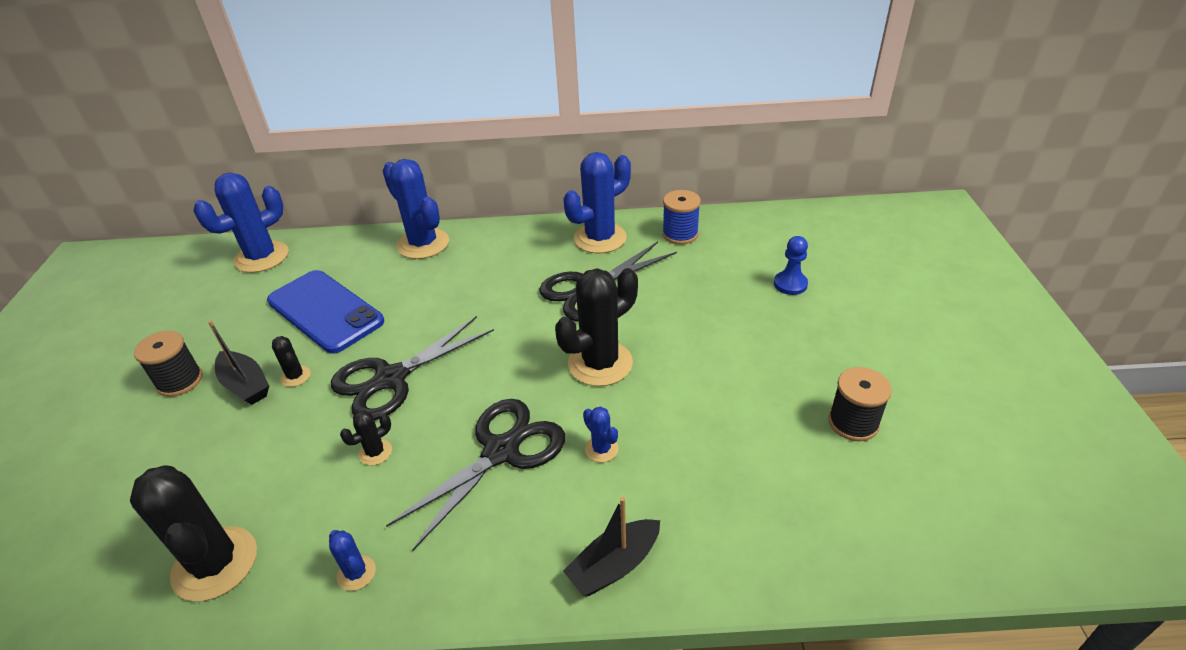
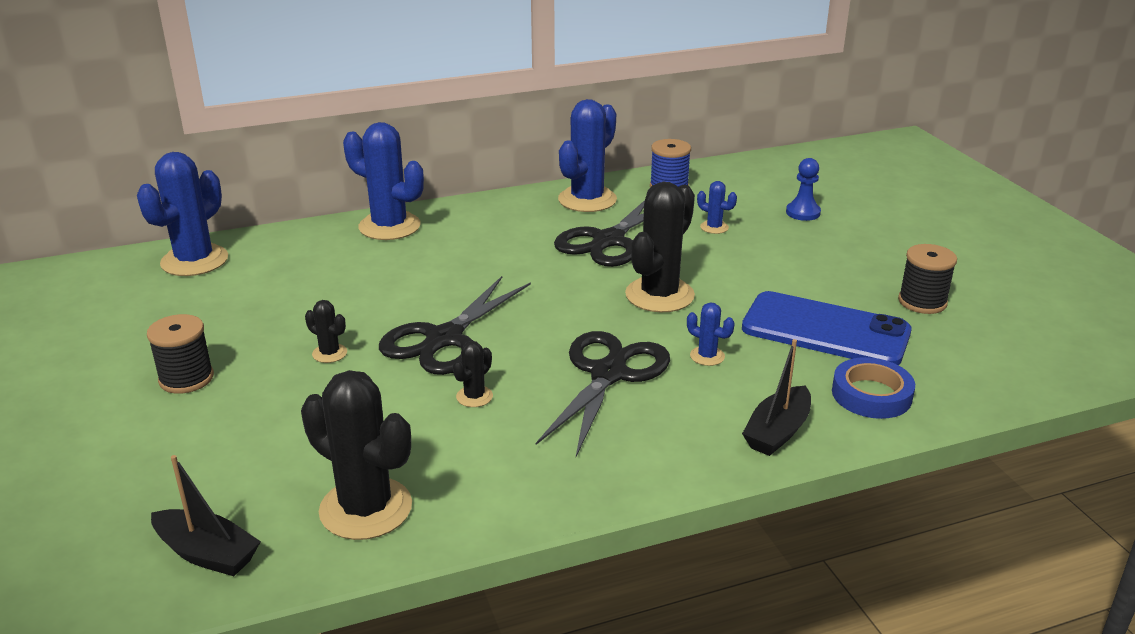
camera: 20 degrees left, 10 degrees down
black boat [208,320,269,405] -> black boat moved to [151,455,261,576]
blue phone [267,270,384,354] -> blue phone moved to [742,291,912,365]
blue cactus [329,530,376,591] -> blue cactus moved to [697,181,737,234]
none -> blue tape [832,357,915,419]

